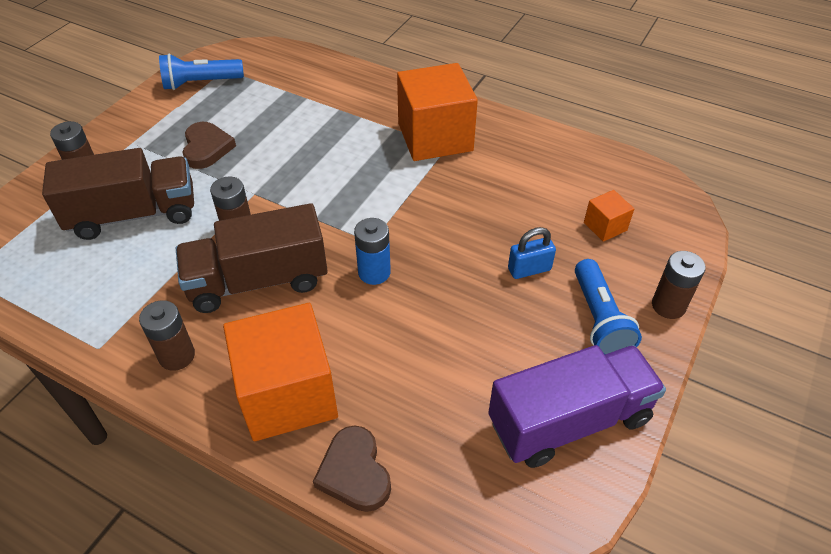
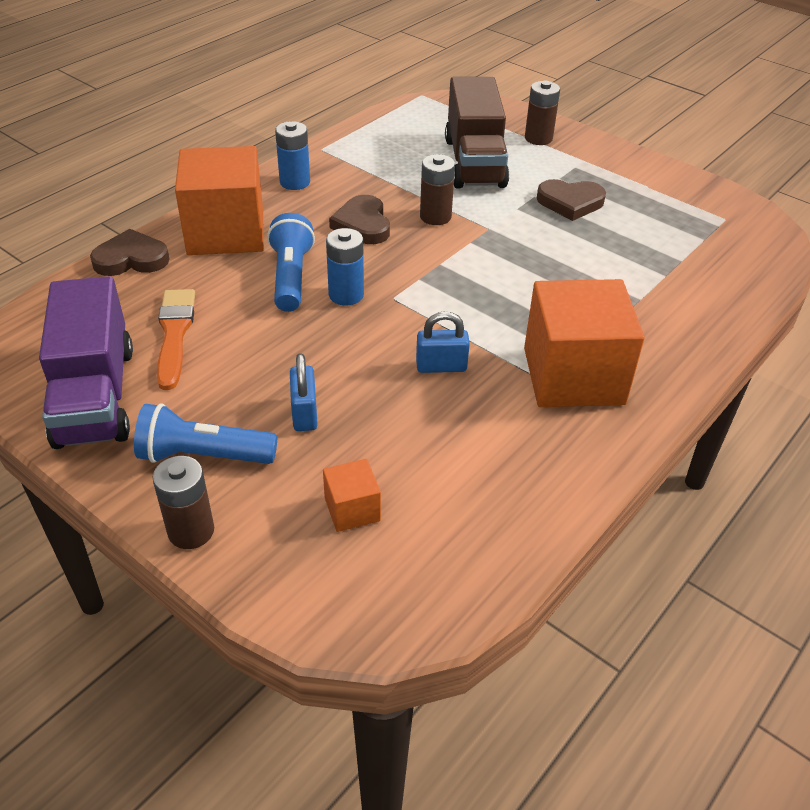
camera: 100 degrees right, 5 degrees down
brown battery [139,300,195,371] -> blue battery [275,121,310,190]
blue flashlight [159,54,244,90] -> blue flashlight moved to [267,213,315,312]
brown truck [176,203,328,313] -> brown heart [329,195,390,244]
none -> orange brush [157,289,195,390]
none -> blue padlock [416,311,470,373]

